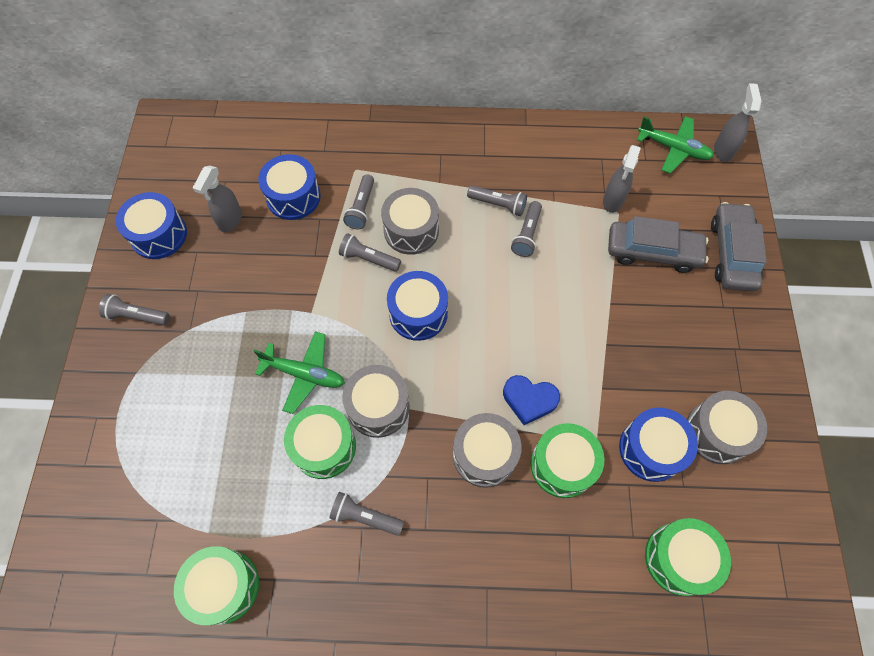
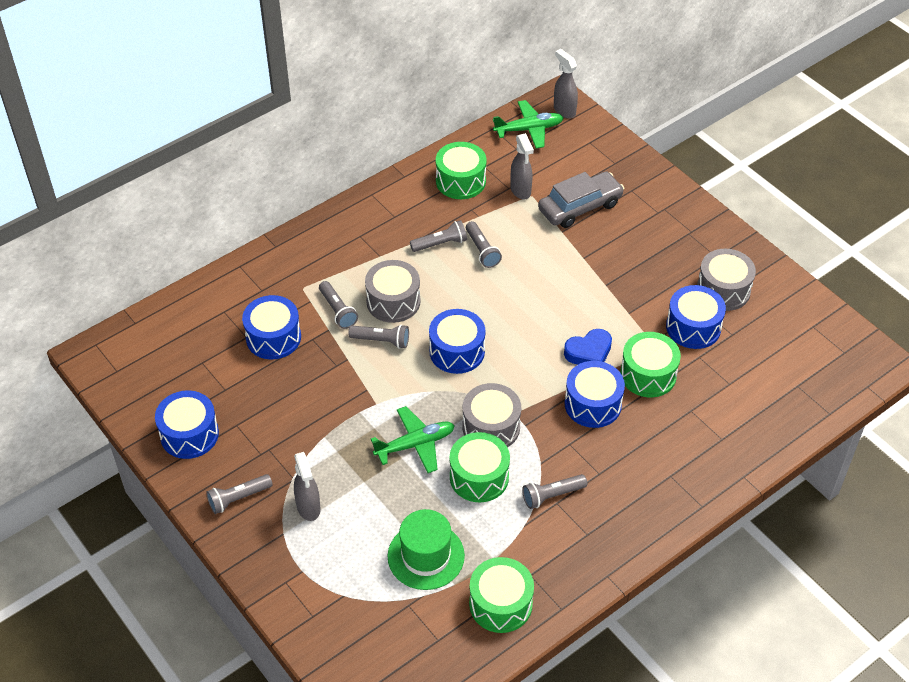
camera: 40 degrees left, 15 degrees down
grey spray bottle [193,166,242,232] -> grey spray bottle moved to [294,452,321,521]
grey flashlight [339,233,401,272] -> grey flashlight turned 150 degrees counterclockwise [348,324,409,349]
grey drum [453,413,521,488] -> blue drum [564,361,625,428]
green drum [645,518,731,596] -> green drum moved to [436,142,487,199]
grey car [711,202,767,291] -> none
none -> green hat [388,509,465,590]

